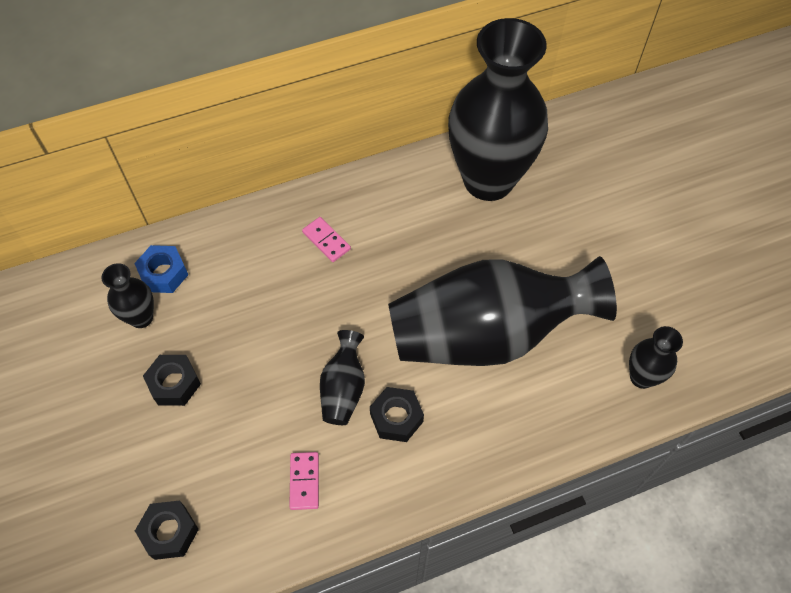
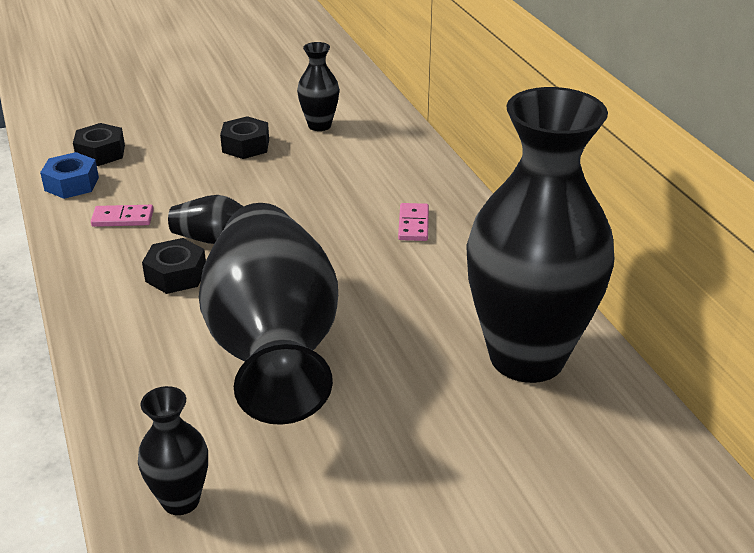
camera: 90 degrees right, 25 degrees down
blue nut [134,245,188,293] -> blue nut moved to [40,152,99,199]
pink domino [302,217,351,262] -> pink domino turned 45 degrees counterclockwise [398,203,429,241]

